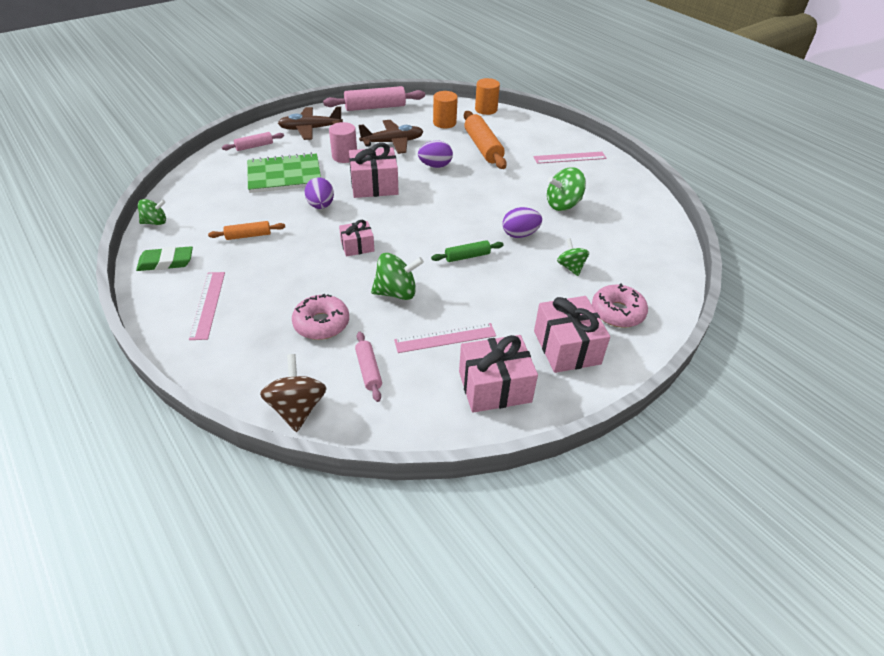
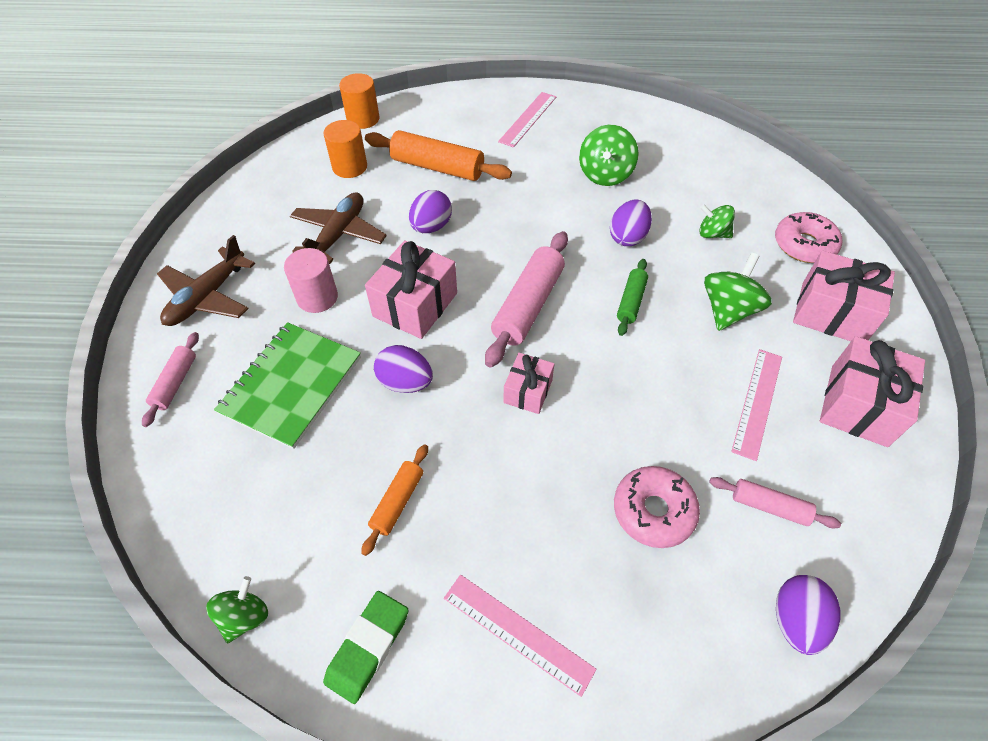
camera: 50 degrees left, 10 degrees up
brown spinning top [260,354,327,432] -> purple egg [776,575,841,655]
pink rolling pin [323,86,425,111] -> pink rolling pin moved to [485,231,568,368]
green spinning top [371,253,424,300] -> green spinning top moved to [704,253,772,331]

